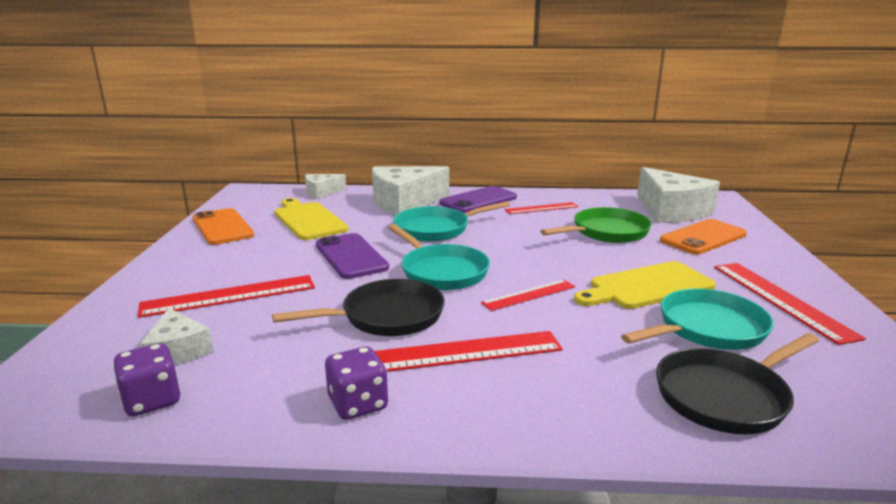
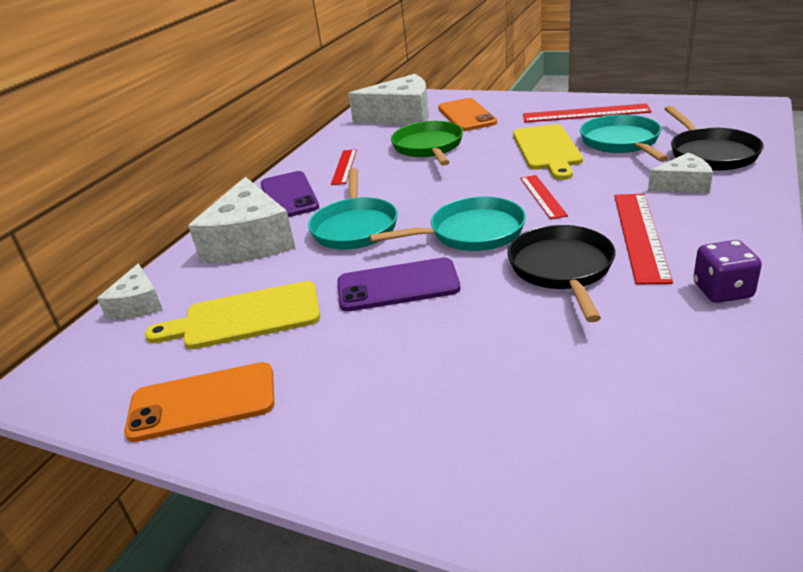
camera: 65 degrees left, 10 degrees up
purple dice [113,343,180,416] -> none
red ruler [138,275,315,318] -> none
white cheese [140,308,214,365] -> white cheese moved to [648,153,713,193]

